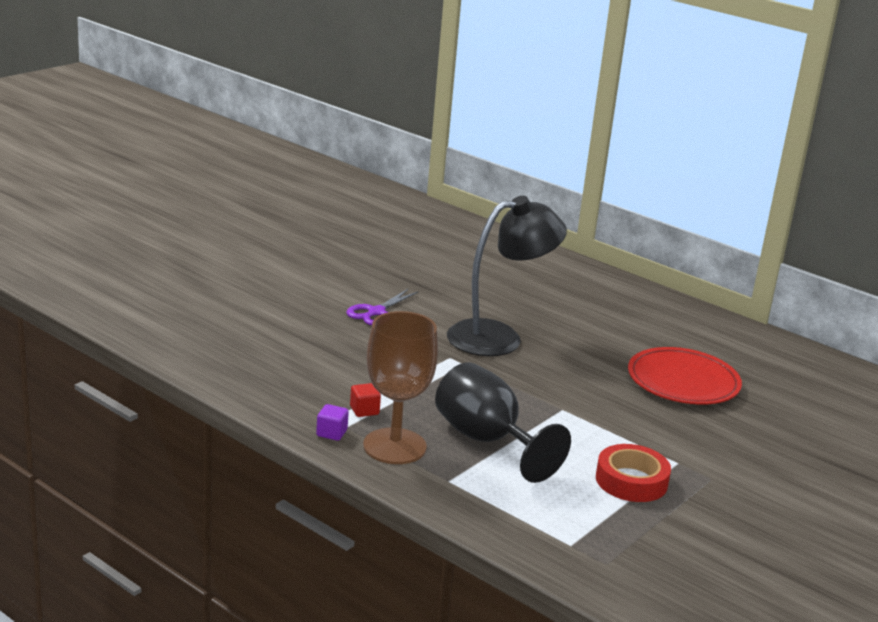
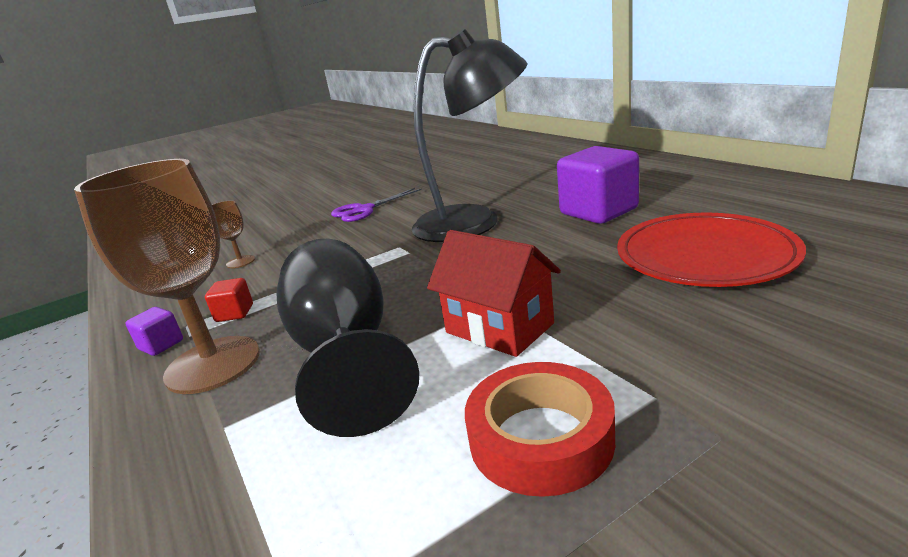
camera: 25 degrees right, 0 degrees up
none -> brown goblet [212,200,255,268]
none -> red house [427,230,561,357]
none -> purple cube [557,146,639,224]

